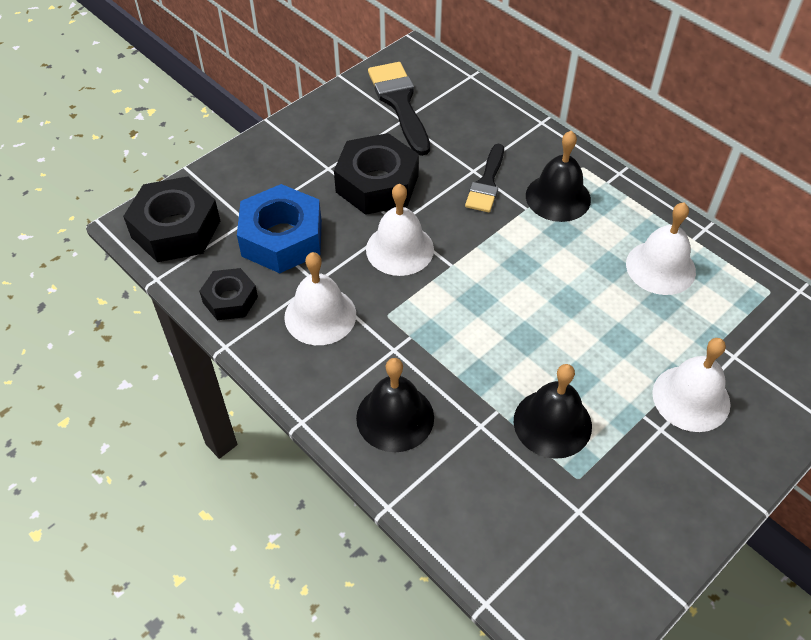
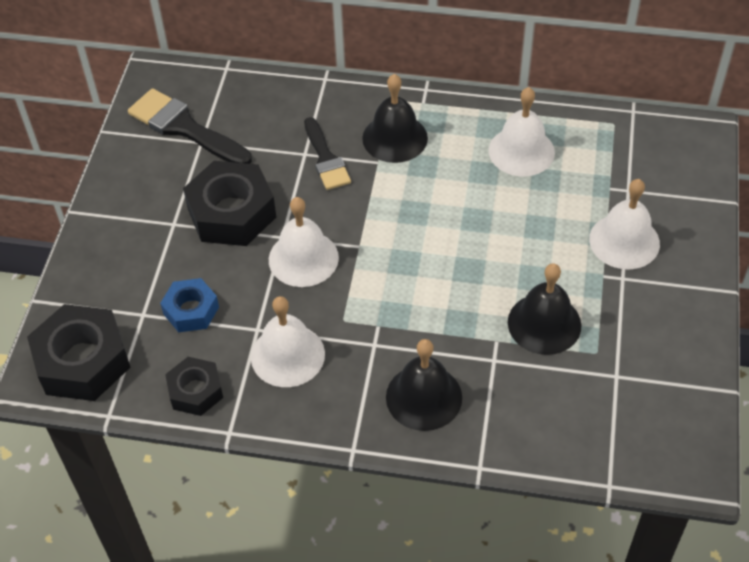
camera: 35 degrees left, 0 degrees up
blue nut [237,184,322,273] -> blue nut [160,278,219,332], size x0.58

